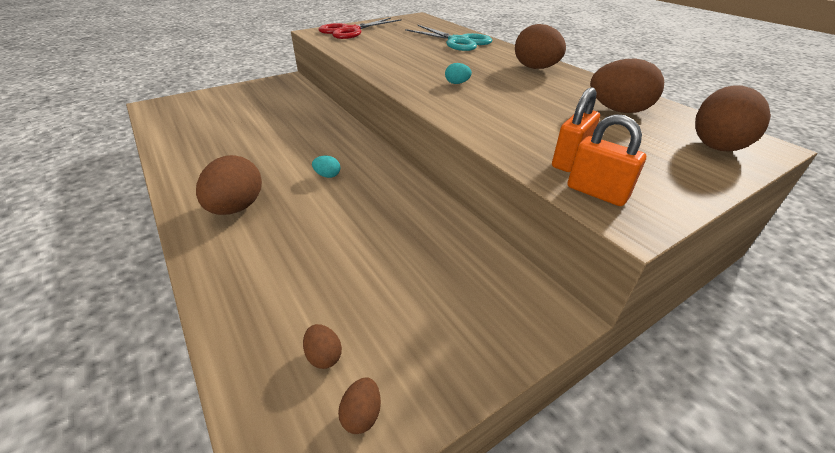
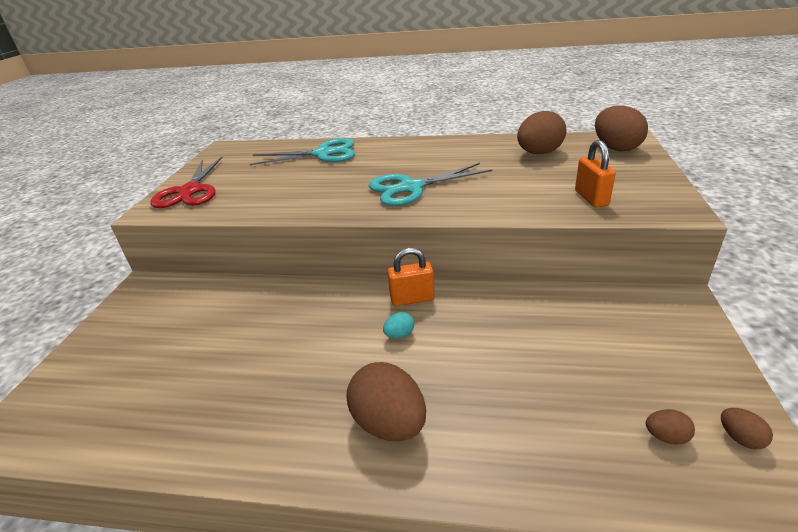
camera: 45 degrees left, 5 degrees down
turquoise egg [445,63,472,84] -> turquoise scissors [369,163,492,206]
brown egg [515,24,566,69] -> none
orange padlock [567,114,646,206] -> orange padlock moved to [387,248,435,306]

